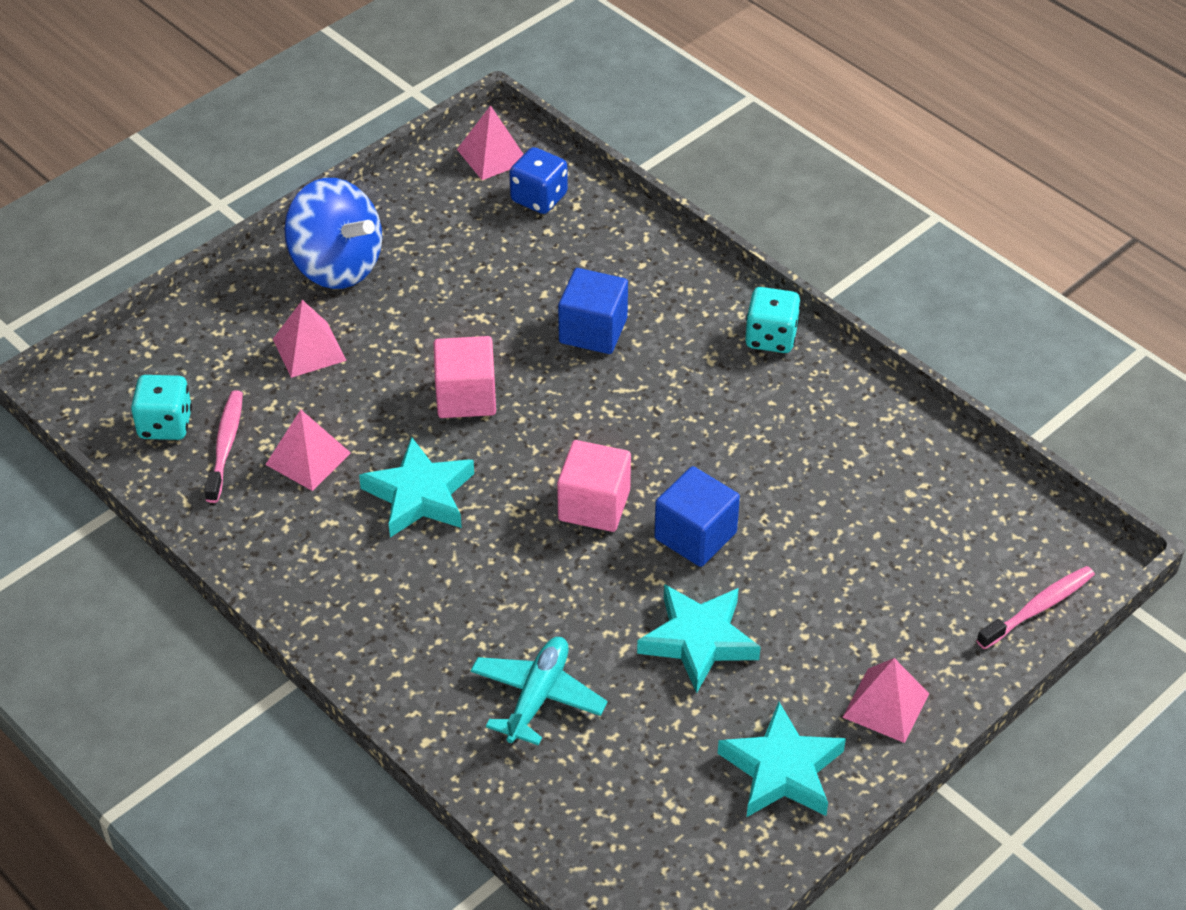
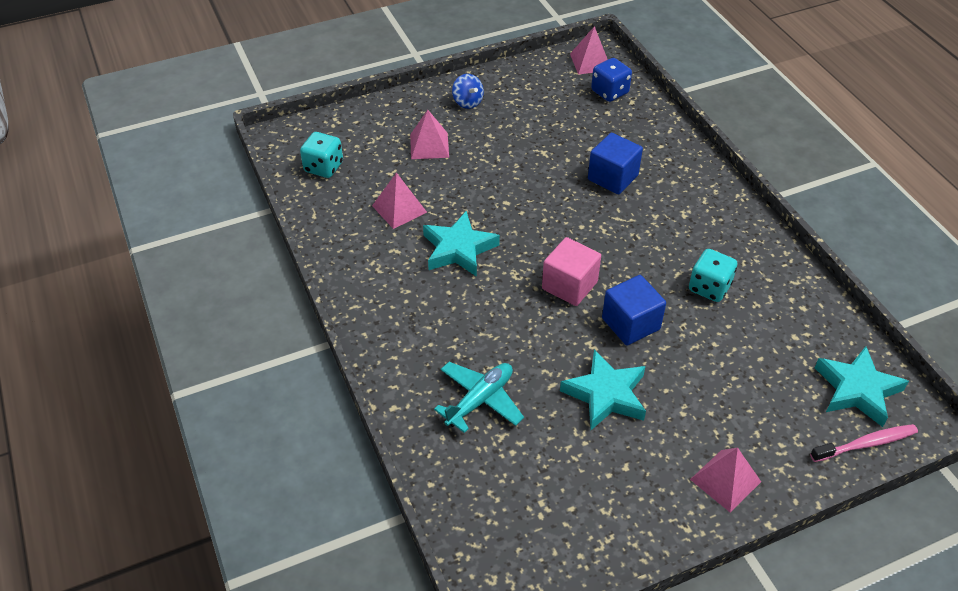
camera: 20 degrees right, 0 degrees up
pink toothbrush [205,390,243,503] -> none
blue spinning top [284,178,382,289] -> blue spinning top [452,74,484,109], size x0.48
pink cube [434,336,496,418] -> none
turquoise star [718,702,846,817] -> turquoise star moved to [815,346,909,427]
turquoise dice [745,287,801,353] -> turquoise dice moved to [689,249,737,302]

